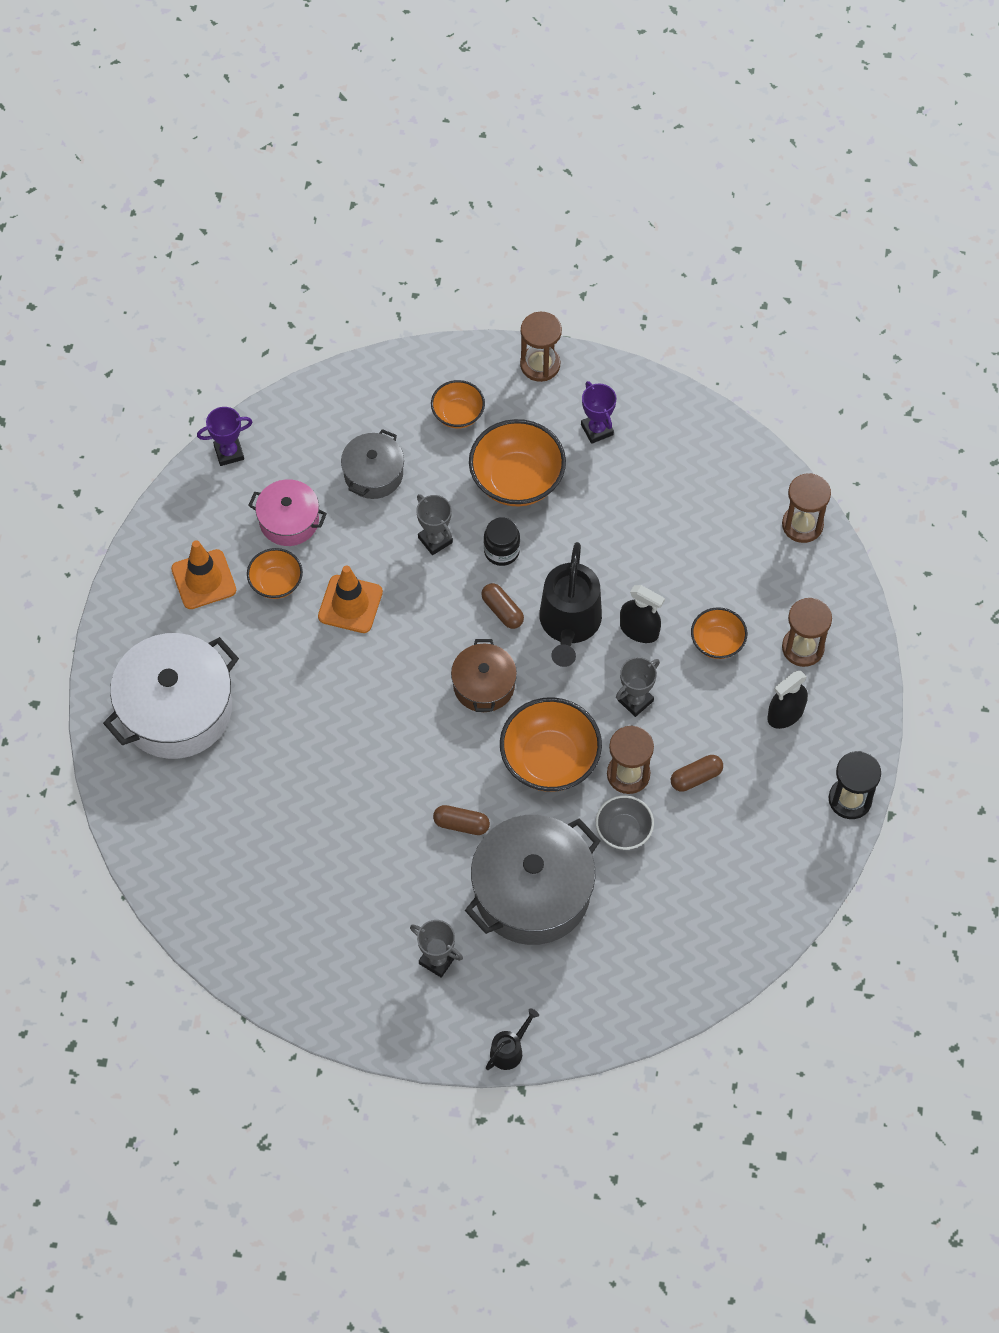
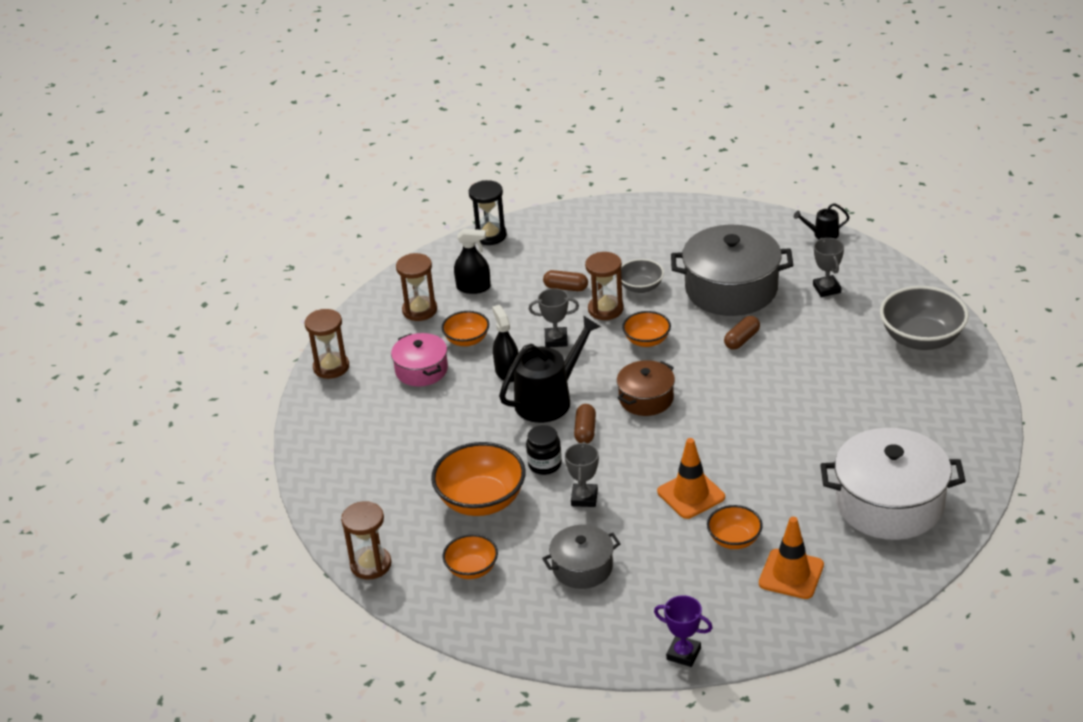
camera: 135 degrees left, 25 degrees down
pink pot [248,479,327,546] -> pink pot moved to [391,333,448,387]
brown capsule [433,805,490,835] -> brown capsule turned 75 degrees clockwise [724,316,760,350]
orange bowl [500,697,602,792] -> orange bowl [622,311,671,347], size x0.57
purple trophy [581,381,617,444] -> none
none -> grey bowl [880,286,969,350]

